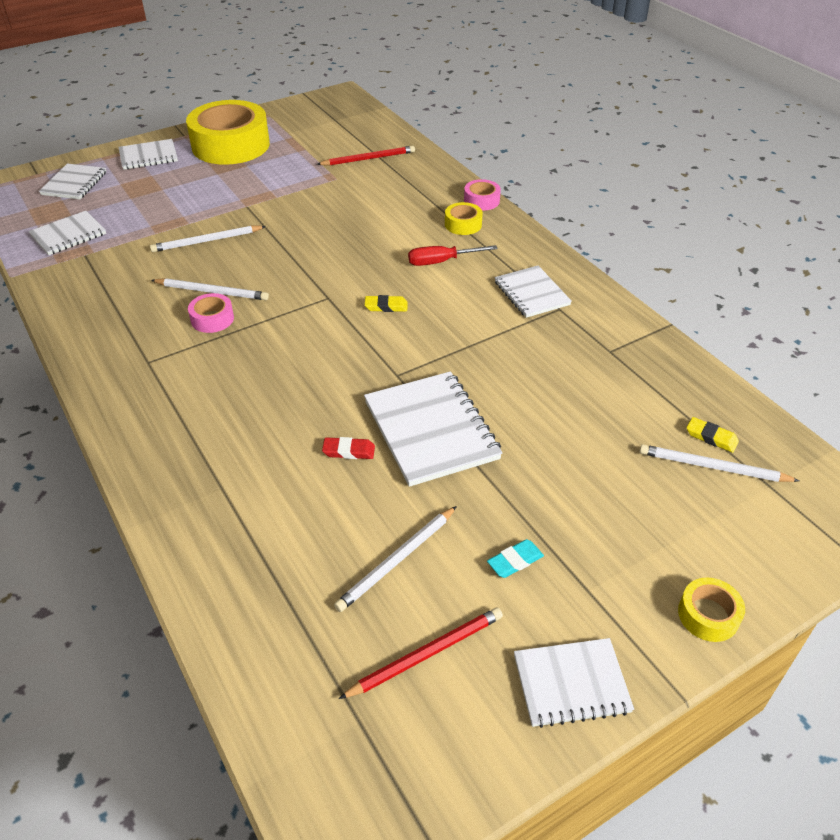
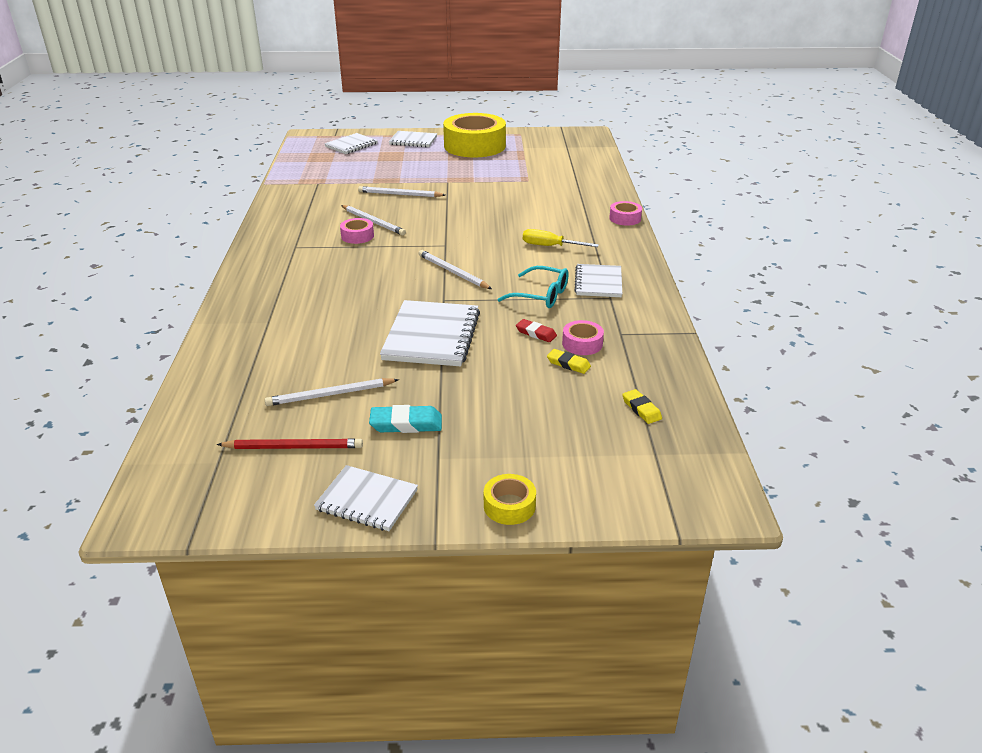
camera: 30 degrees right, 10 degrees down
white notebook [29,211,106,255] -> none
red pencil [317,146,415,166] -> none
red eraser [322,437,375,459] -> red eraser moved to [516,319,557,342]
yellow eraser [364,295,408,312] -> yellow eraser moved to [547,349,591,374]
red screwdriver [408,245,498,266] -> yellow screwdriver [523,229,599,247]
yellow tape [445,202,483,235] -> none
turquoise eraser [487,539,544,578] -> turquoise eraser [369,405,442,433], size x1.52
white pencil [639,445,800,482] -> white pencil moved to [418,250,492,289]
none -> turquoise glasses [497,266,569,308]
none -> pink tape [562,320,604,355]

